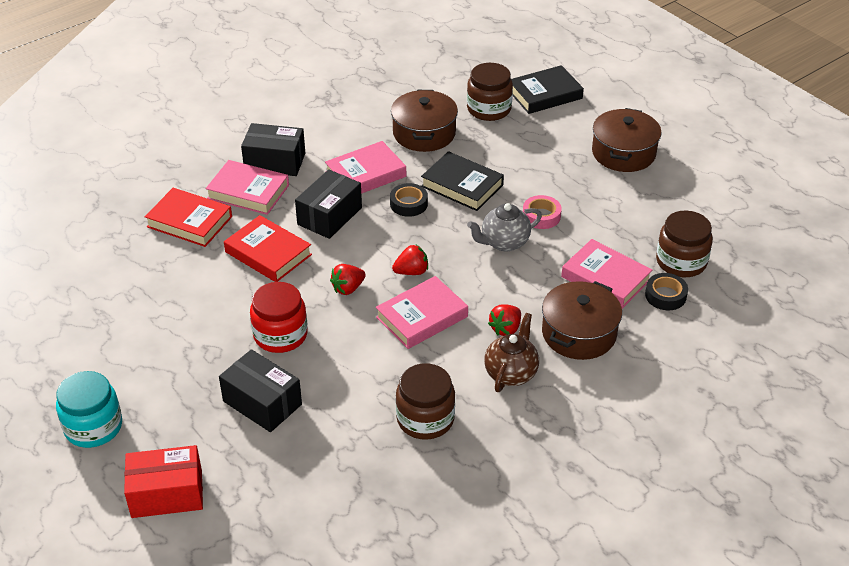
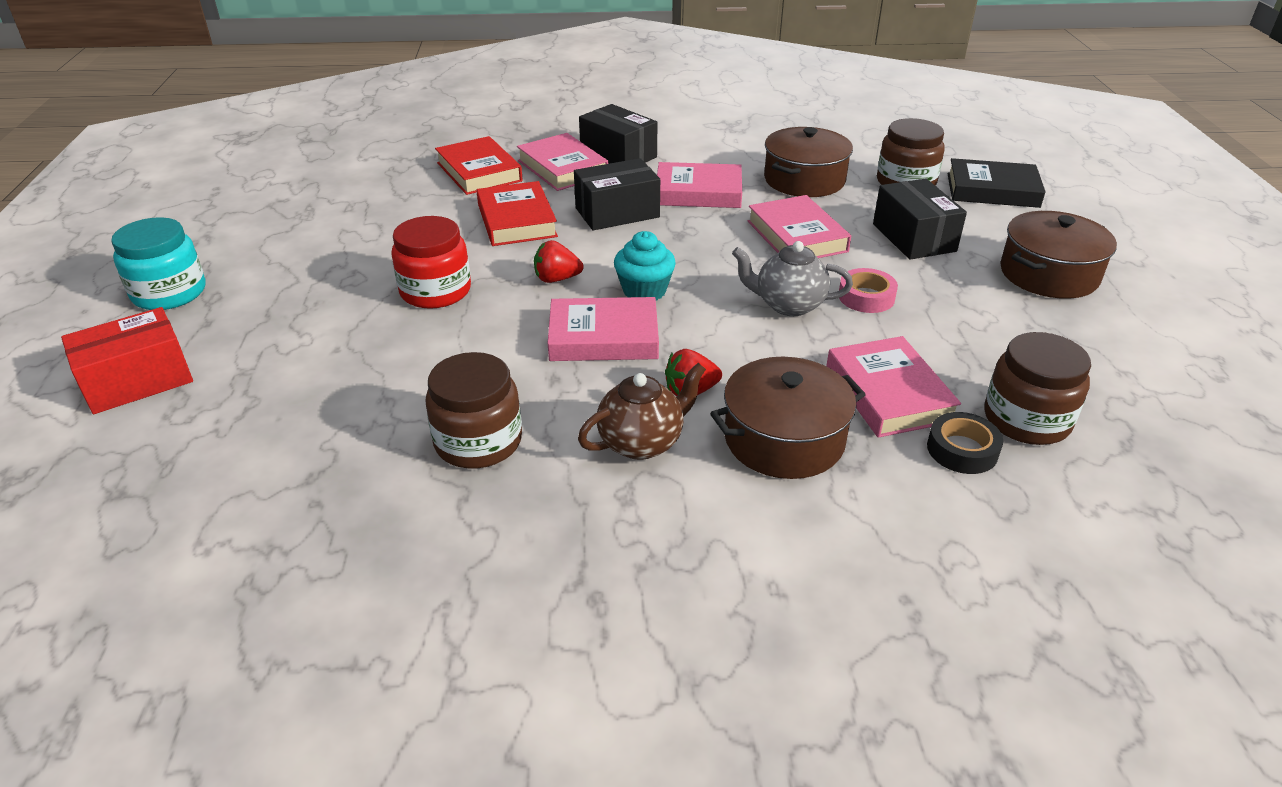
camera: 35 degrees right, 5 degrees down
red box [124,445,203,518] -> red box turned 60 degrees counterclockwise [61,307,193,414]
black box [219,349,302,432] -> black box moved to [873,179,967,260]
black tape [390,183,428,217] -> none
red strawberry [392,245,428,275] -> turquoise cupcake [614,231,676,300]
black book [421,151,504,211] -> pink book [748,195,851,258]

